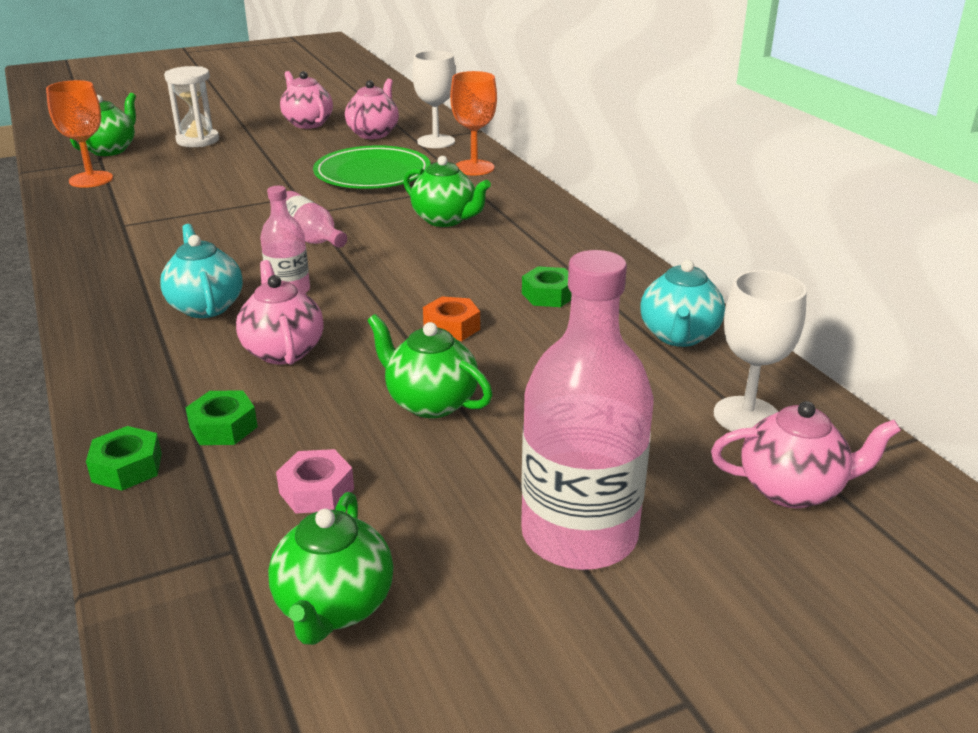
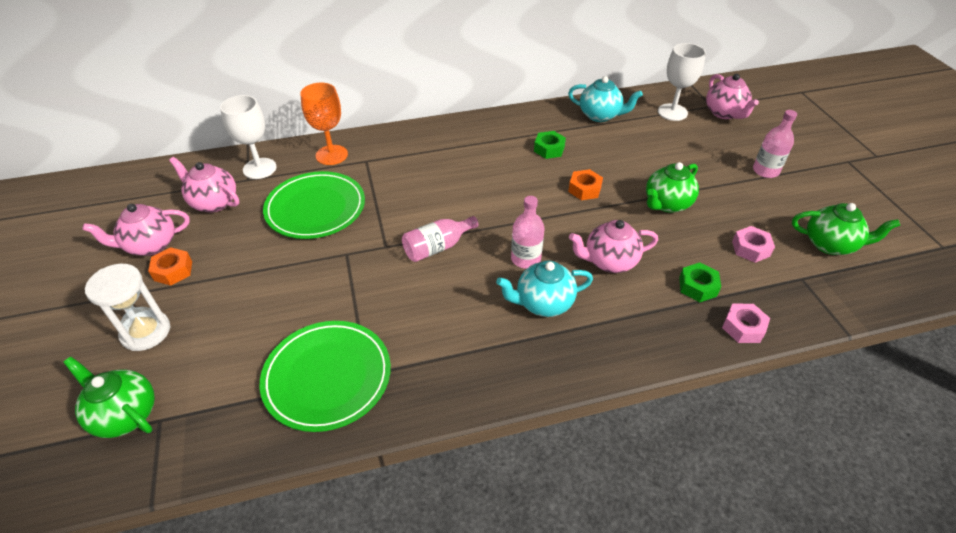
camera: 80 degrees left, 15 degrees up
orange goblet [46,80,113,188] -> none
green nut [86,426,162,490] -> pink nut [722,304,770,343]
green teapot [403,156,491,227] -> none
pink bottle [521,250,654,570] -> pink bottle [753,110,797,178], size x0.53
pink teapot [711,401,901,508] -> pink teapot turned 150 degrees clockwise [706,74,759,119]
none -> orange nut [148,247,192,286]
none -> green plate [260,321,391,432]

